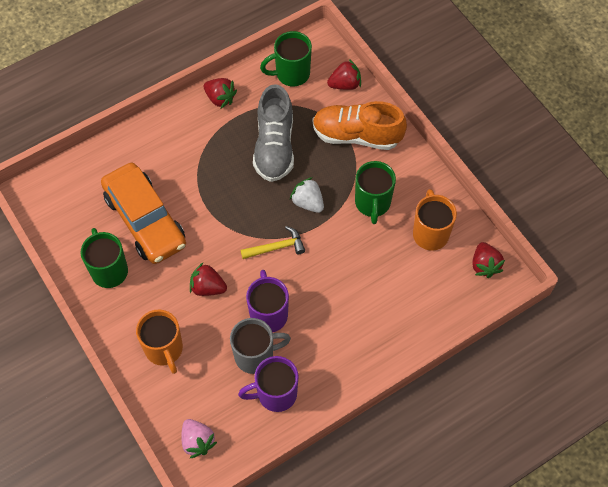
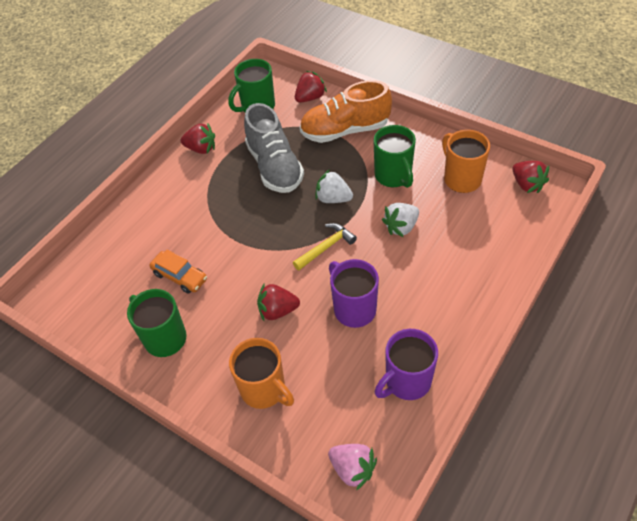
camera: 20 degrees left, 10 degrees down
orange car [101,163,186,264] -> orange car [149,250,207,294], size x0.49
grey mug [230,318,291,374] -> none
none -> white strawberry [382,203,419,237]

